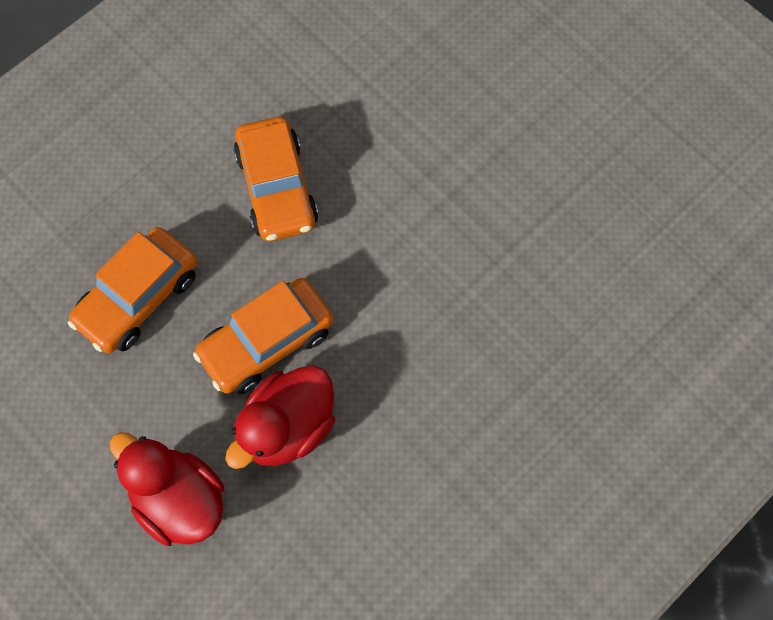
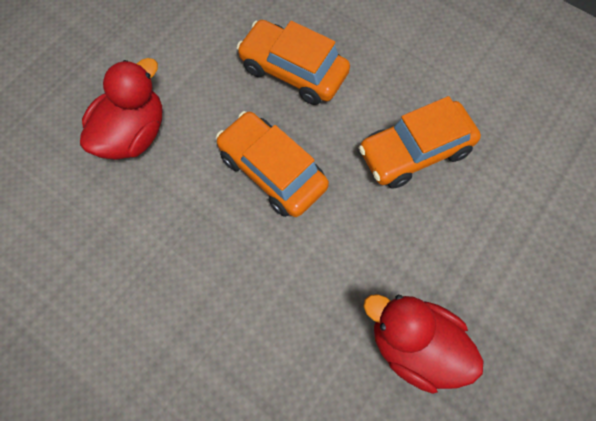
camera: 80 degrees right, 0 degrees up
red duck [225,365,335,469] -> red duck moved to [363,294,483,394]

